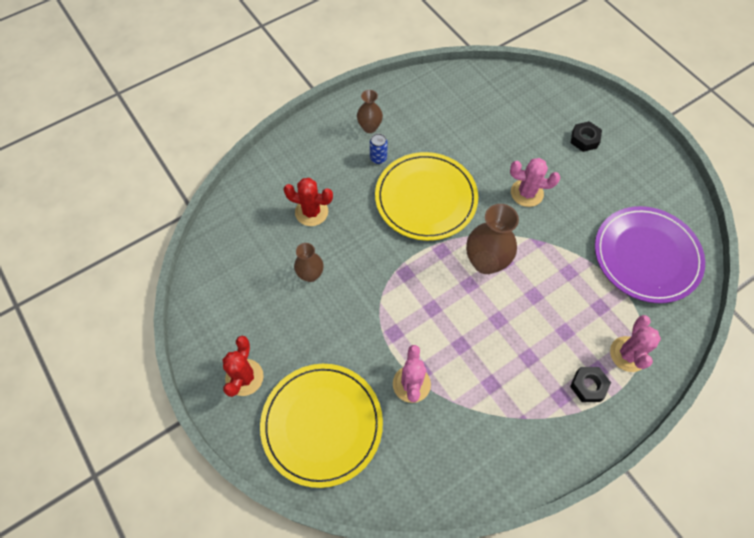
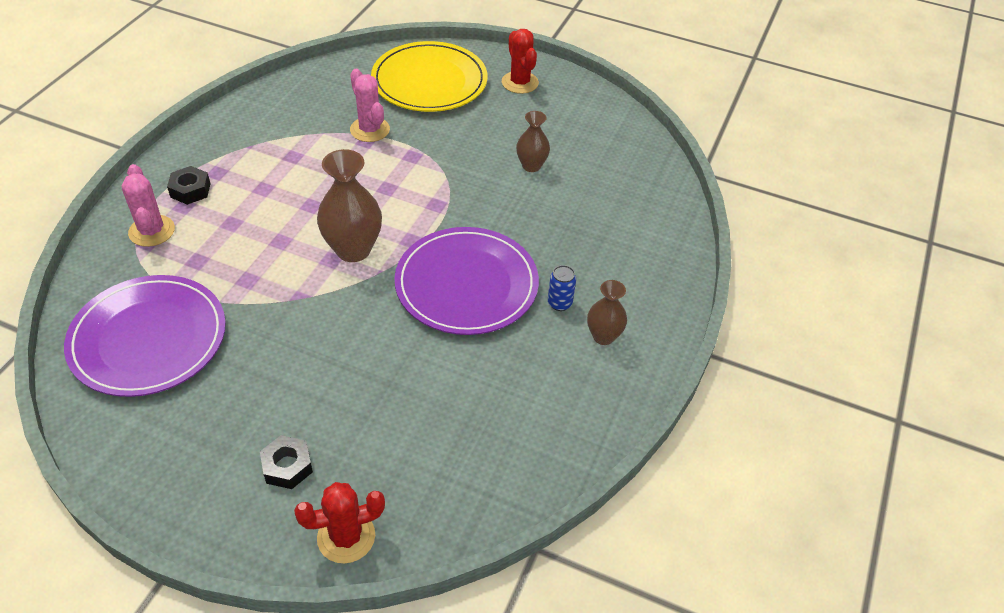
camera: 145 degrees right, 15 degrees down
red cactus [284,178,333,226] -> red cactus moved to [294,482,385,564]
yellow plate [375,152,478,241] -> purple plate [395,227,539,335]
pink cactus [510,158,560,207] -> none

